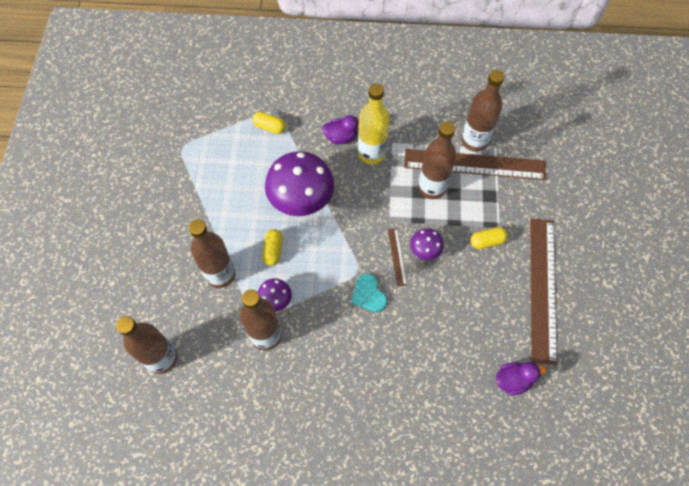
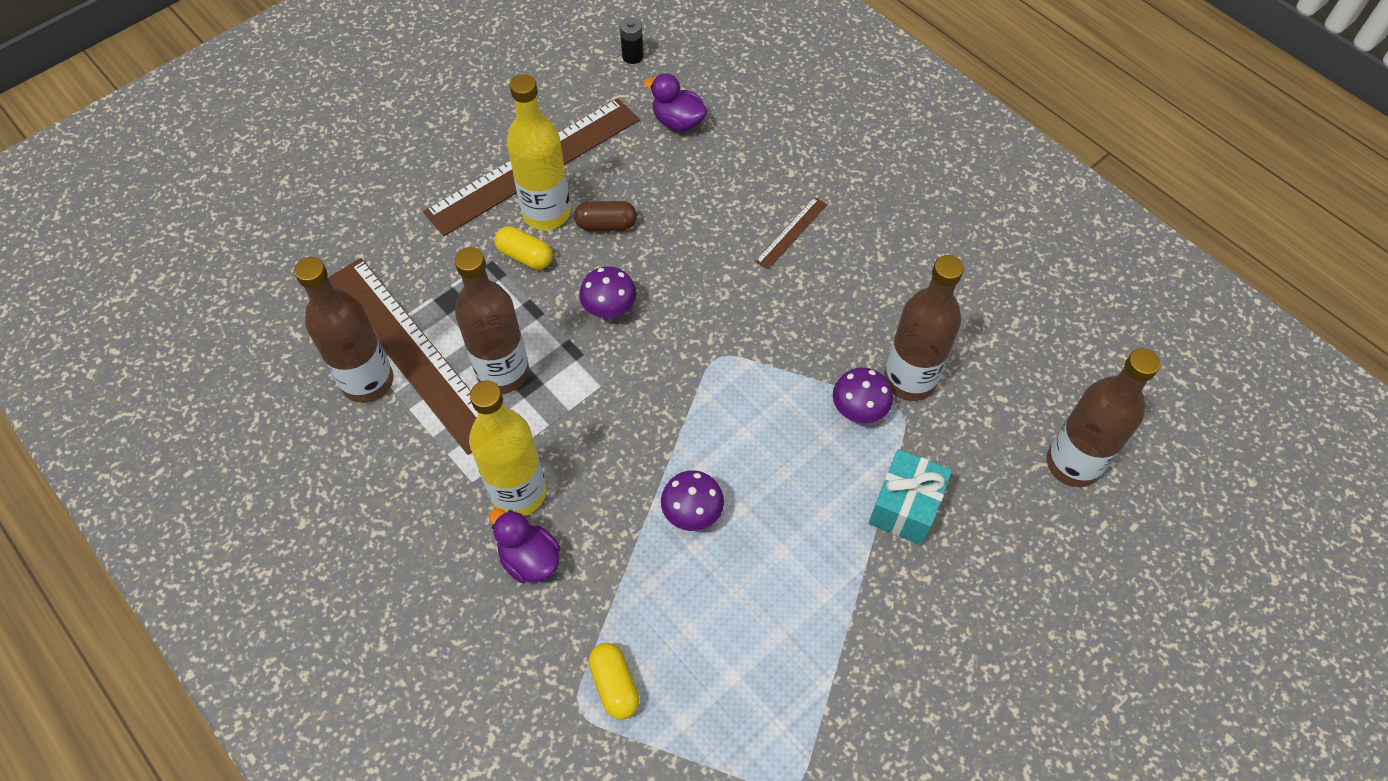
camera: 135 degrees left, 5 degrees down
brown bottle [189,219,236,288] -> turquoise gift [869,449,952,545]
yellow capsule [262,229,283,266] -> none
purple mushroom [265,151,334,216] -> purple mushroom [661,470,724,531], size x0.48
turquoise heart [351,274,387,312] -> none
brown ruler [388,228,407,287] -> brown ruler moved to [755,197,827,270]
none -> yellow bottle [507,74,571,230]
none -> brown capsule [574,201,637,231]
none -> black battery [620,17,644,64]

